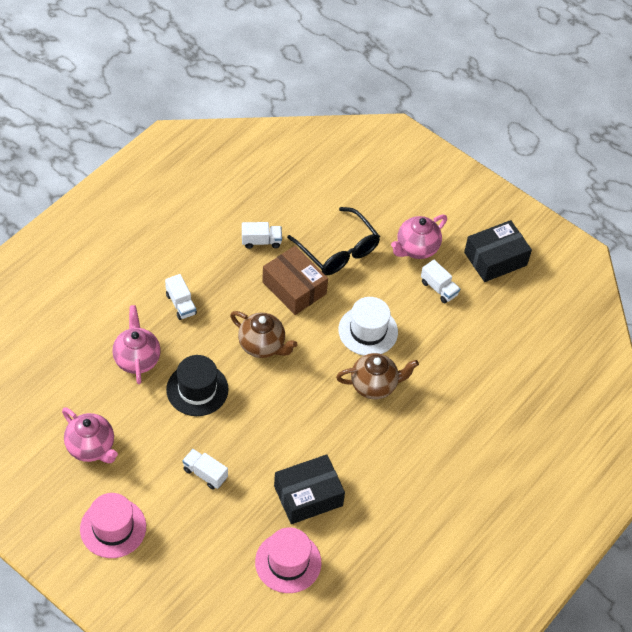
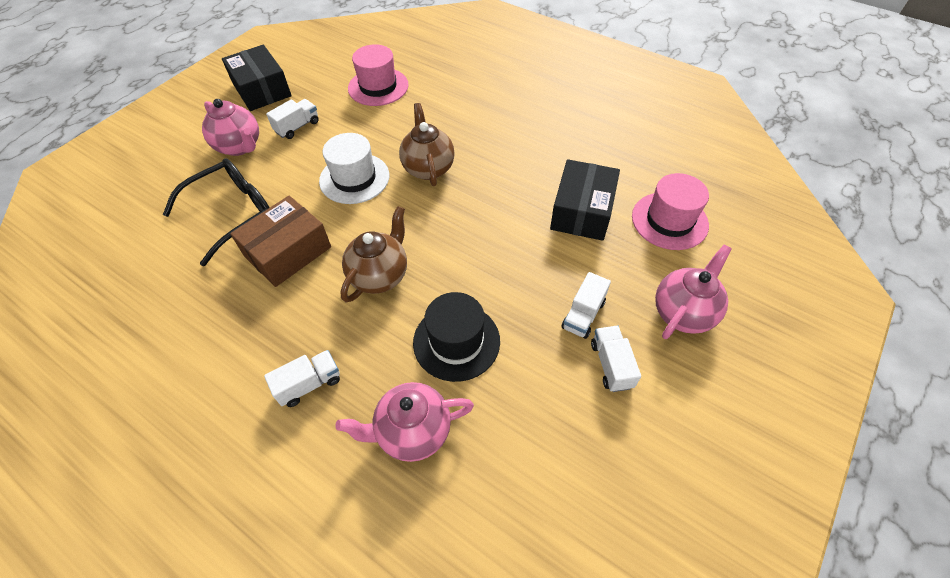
camera: 90 degrees left, 0 degrees up
pink teapot [62,407,118,463] -> pink teapot moved to [655,245,732,339]
pink hat [80,493,146,558] -> pink hat moved to [348,44,409,106]
white truck [242,222,282,249] -> white truck moved to [591,326,641,392]
black box [274,454,345,524] -> black box turned 45 degrees clockwise [550,159,620,241]

